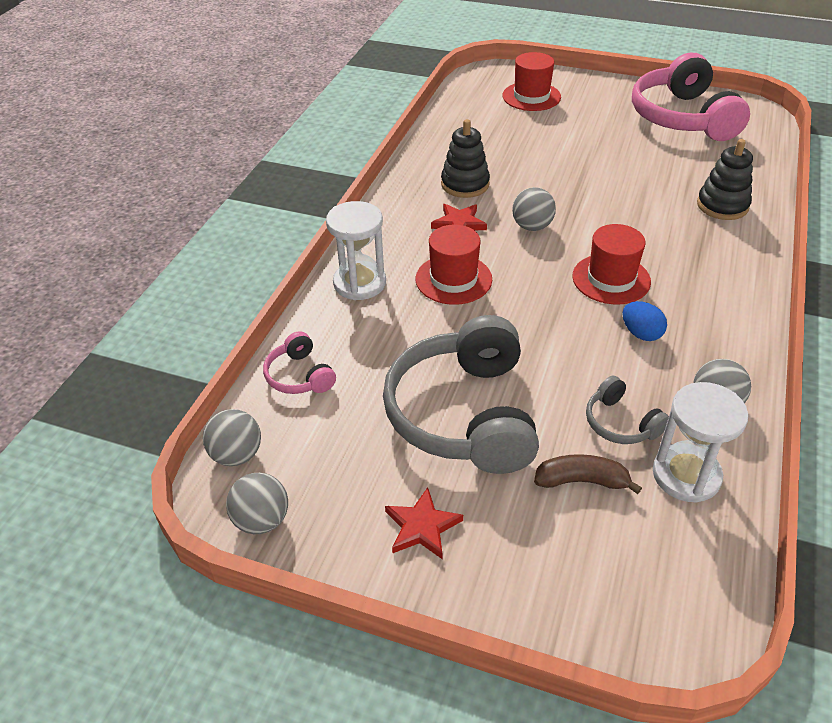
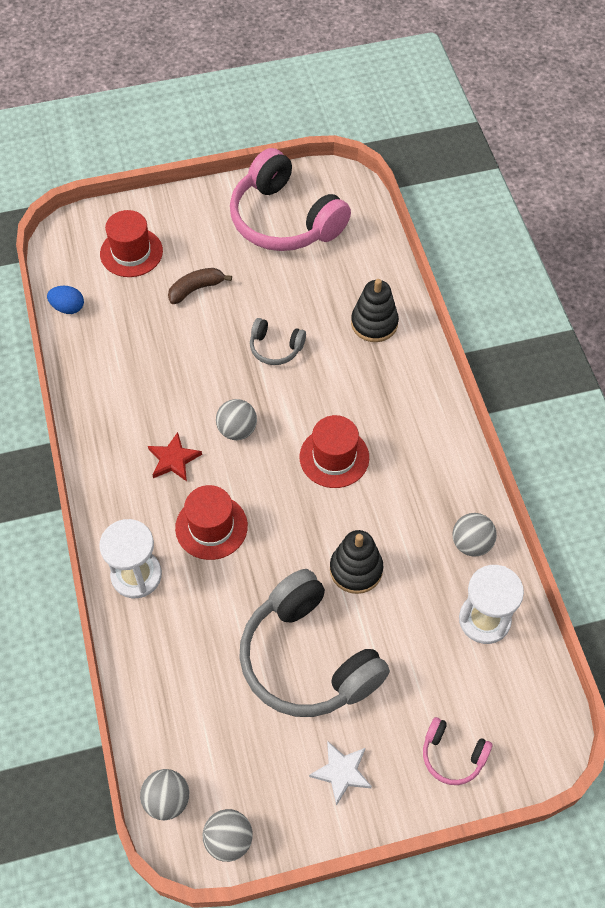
camera: 35 degrees left, 15 degrees up
pink headphones [263,331,336,394] -> pink headphones moved to [423,717,492,785]
red star [385,487,463,559] -> white star [309,741,372,806]
black stacking toy [441,119,490,198] -> black stacking toy moved to [330,530,383,594]
brown banana [534,454,642,494] -> brown banana moved to [168,268,232,304]
grey headphones [586,375,669,444] -> grey headphones moved to [250,318,306,365]
blue egg [623,301,667,341] -> blue egg moved to [47,286,84,314]

